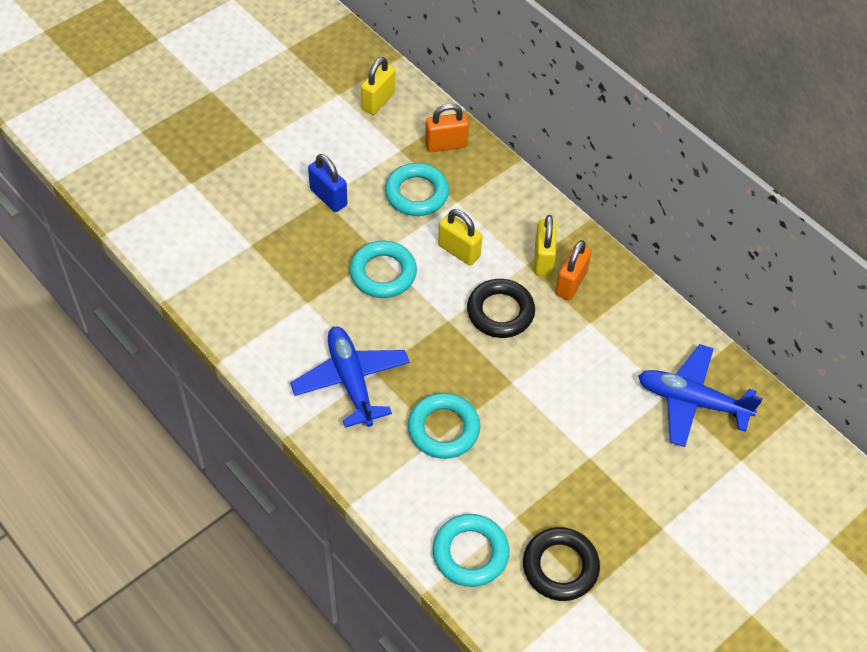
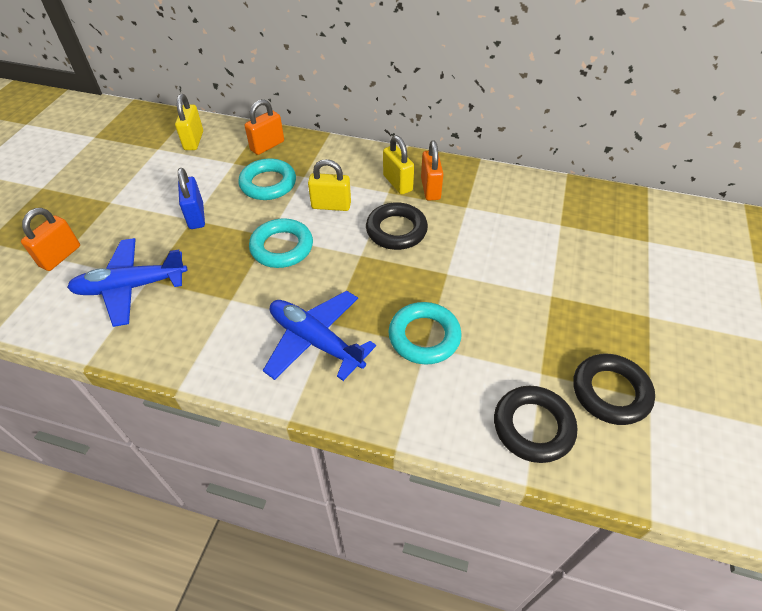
camera: 30 degrees left, 5 degrees down
blue padlock [308,154,348,212] -> blue padlock turned 60 degrees clockwise [178,168,205,229]
turquoise ring [432,514,509,587] -> black ring [494,386,577,463]
blue plane [638,344,763,447] -> blue plane moved to [67,238,187,327]
none -> orange padlock [21,208,80,271]

